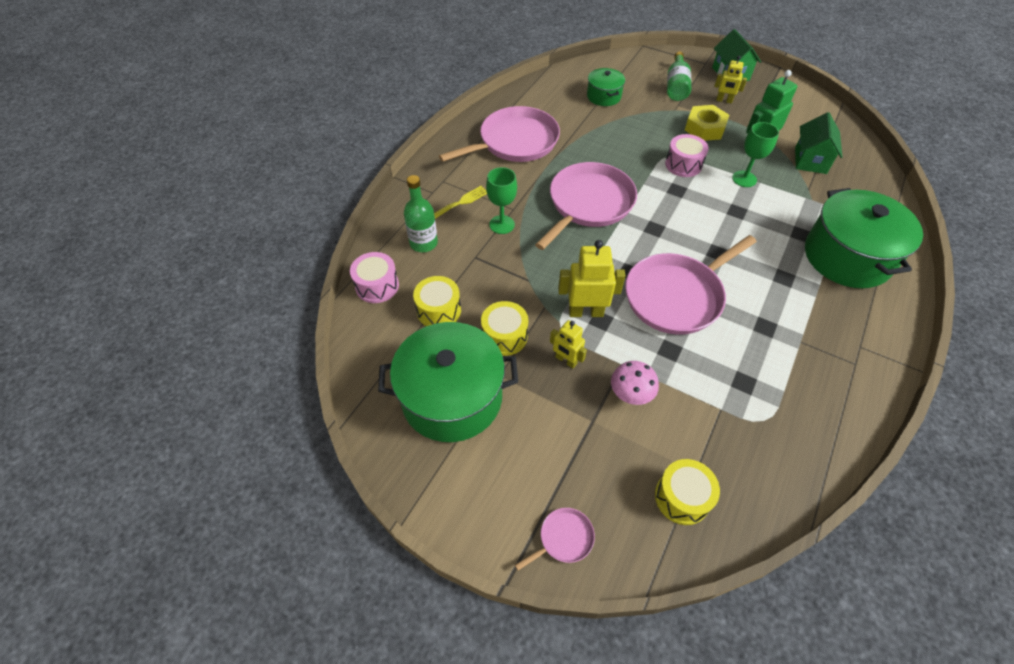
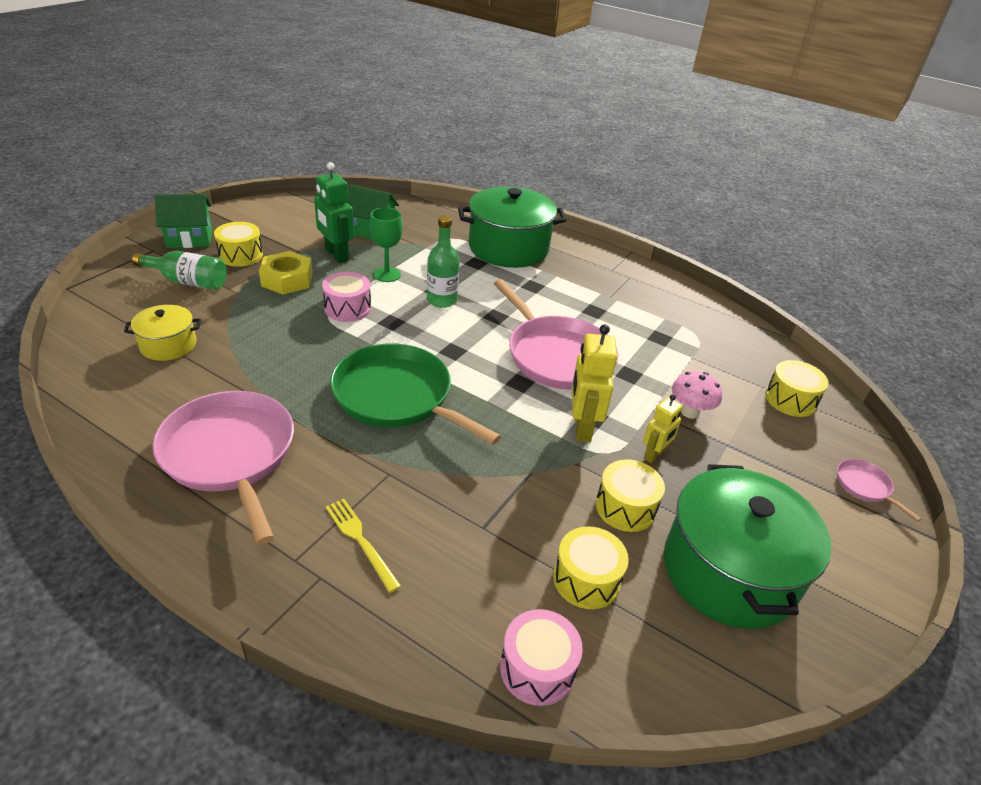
camera: 90 degrees left, 15 degrees down
green bottle [404,175,438,252] -> green bottle moved to [427,215,460,308]
green goblet [486,167,517,234] -> none
pink pan [535,162,637,250] -> green pan [330,344,501,445]
green pot [587,68,625,106] -> yellow pot [124,305,201,361]
yellow robot [714,56,747,103] -> yellow drum [214,222,263,267]

